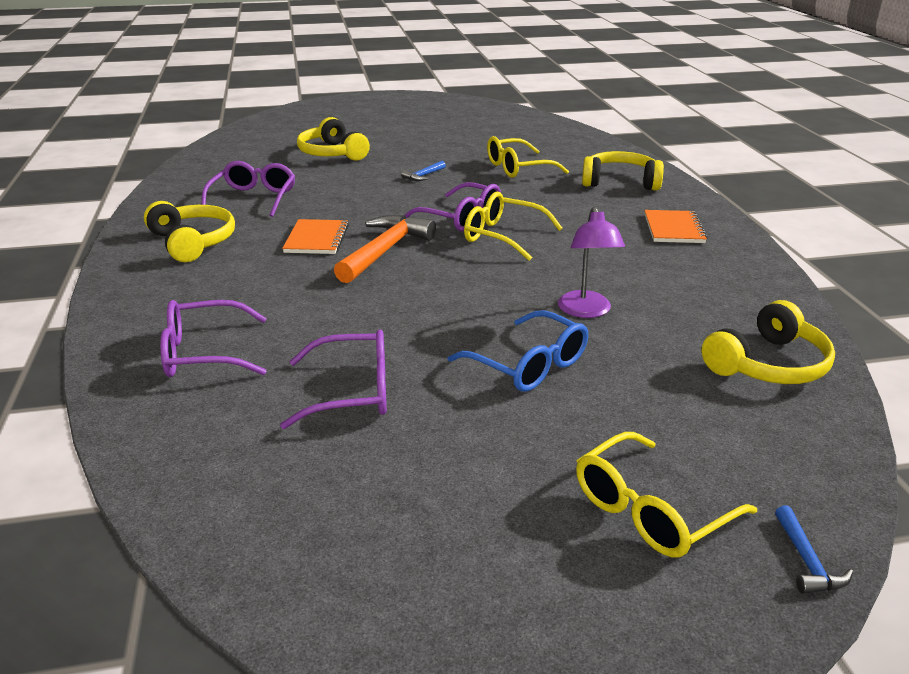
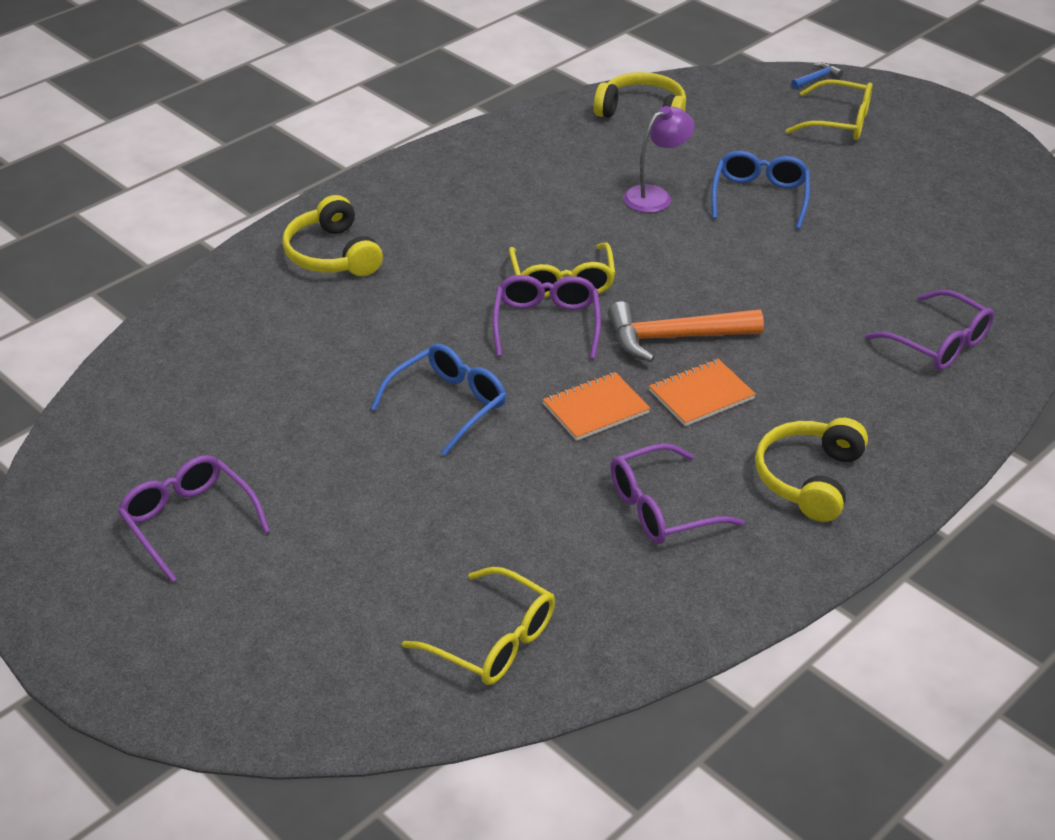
camera: 125 degrees left, 10 degrees up
purple glasses [280,329,387,429] -> purple glasses moved to [118,455,270,582]
yellow headphones [297,117,370,161] -> none
blue hammer [401,161,446,181] -> blue glasses [371,344,507,456]
yellow glasses [487,136,569,178] -> yellow glasses moved to [402,567,555,685]
orange notebook [644,210,707,243] -> orange notebook moved to [543,372,650,441]

